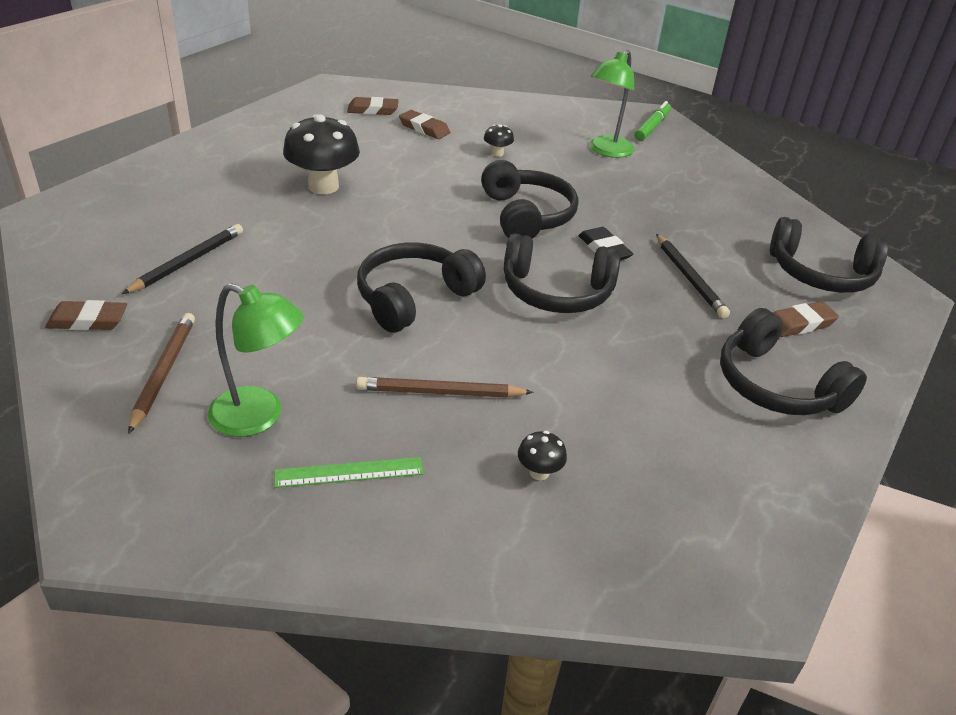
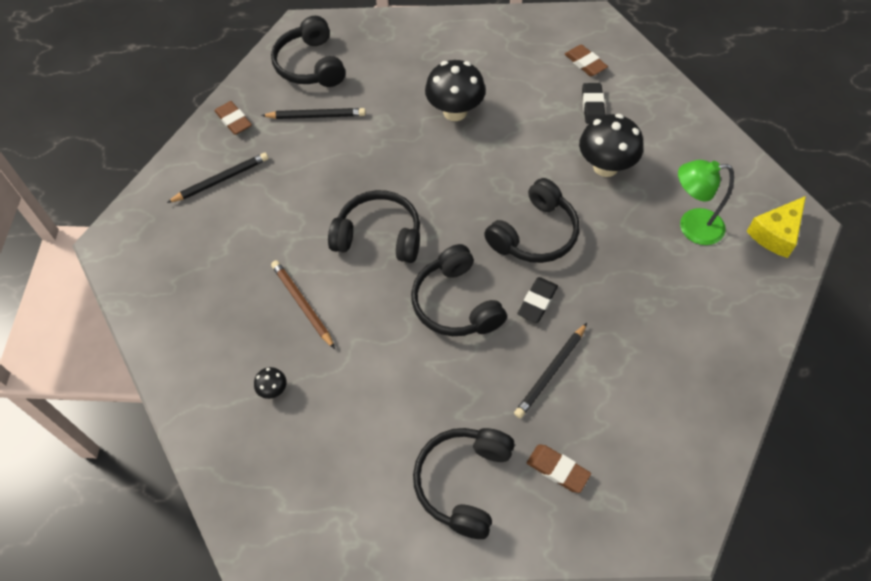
camera: 60 degrees right, 20 degrees up
brown pencil [128,313,195,434] -> black pencil [167,153,269,203]
green lamp [208,283,304,437] -> none
green ruler [274,457,424,488] -> none
brown eraser [399,110,450,139] -> black eraser [582,83,605,124]
black mushroom [484,124,514,157] -> black mushroom [579,114,643,177], size x2.23
green marker [634,101,671,141] -> yellow cheese [746,196,806,258]
black headphones [770,217,889,293] -> black headphones moved to [271,16,345,87]

